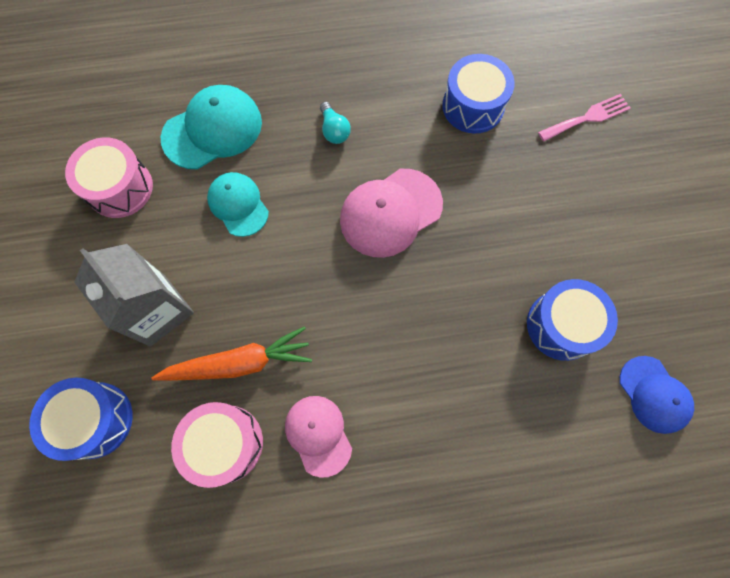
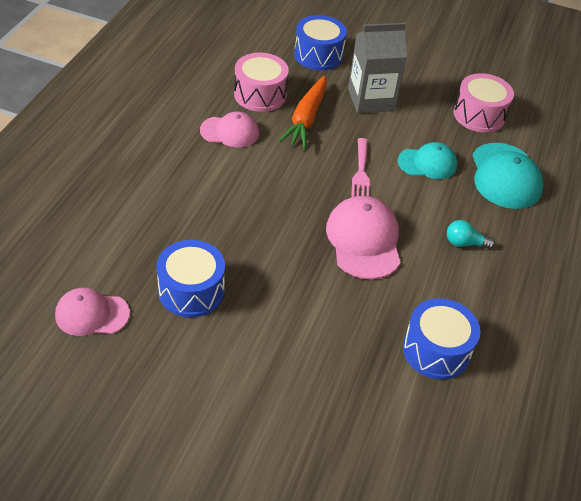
camera: 115 degrees right, 25 degrees down
pink fork [538,94,631,141] -> pink fork moved to [351,138,370,198]
blue cap [620,356,694,434] -> pink cap [55,288,130,336]

